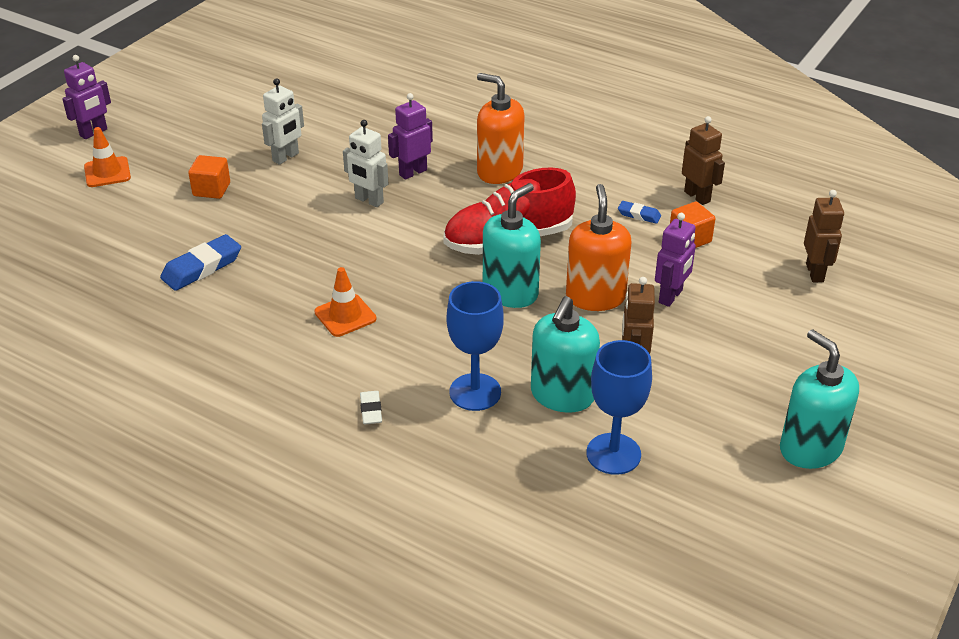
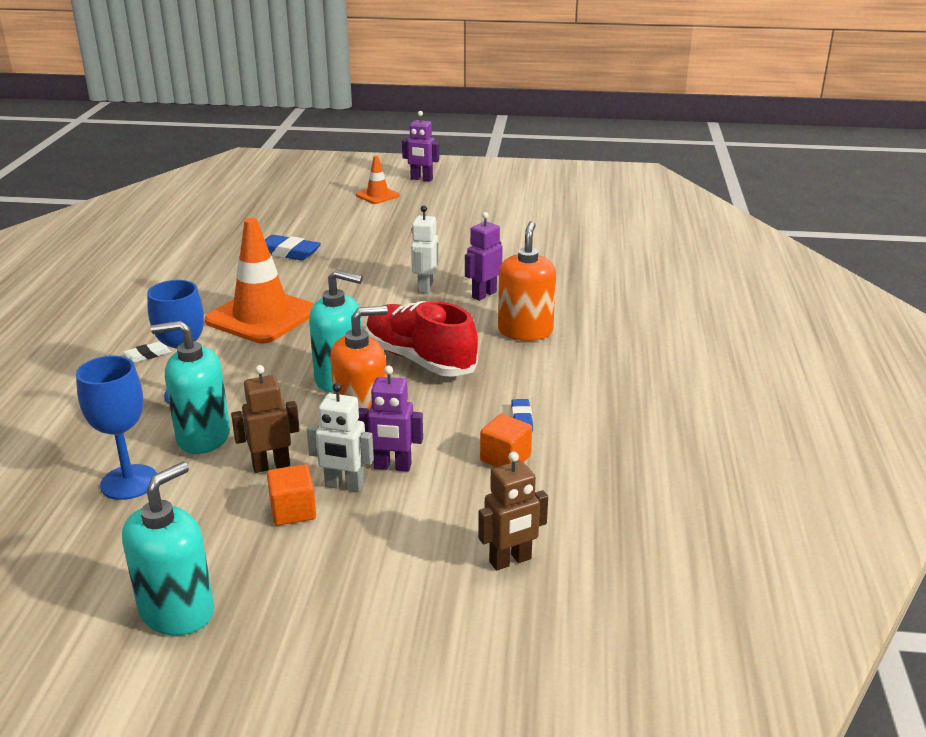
camera: 65 degrees right, 10 degrees down
orange cube [188,155,230,199] -> orange cube moved to [267,464,316,526]
white robot [262,78,304,165] -> white robot moved to [307,383,374,492]
orange traffic cone [315,267,377,337] -> orange traffic cone [205,218,314,343], size x1.98
purple robot [388,93,433,180] -> purple robot turned 75 degrees counterclockwise [465,212,503,301]
brown robot [682,116,725,205] -> none

